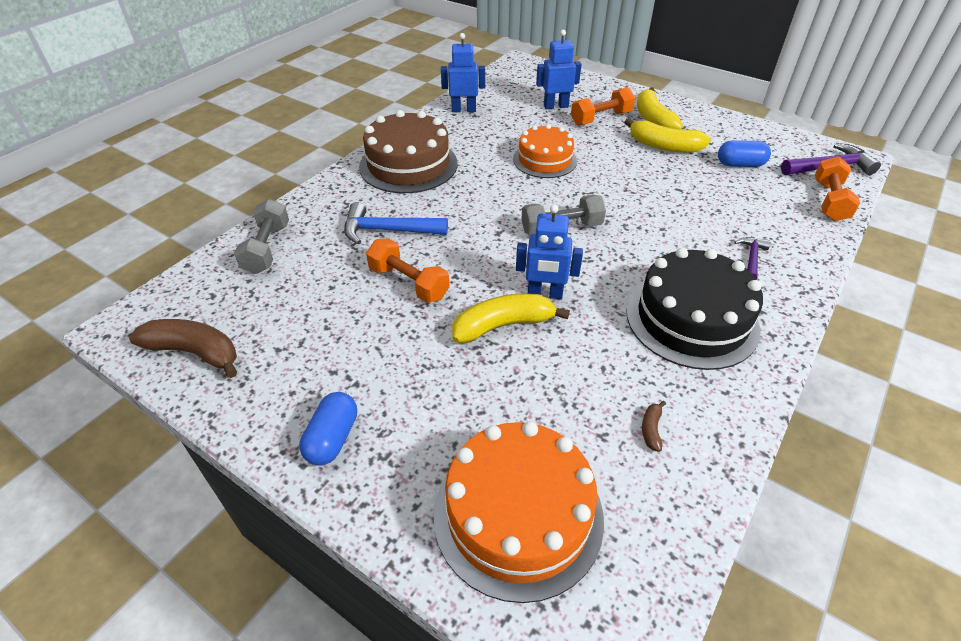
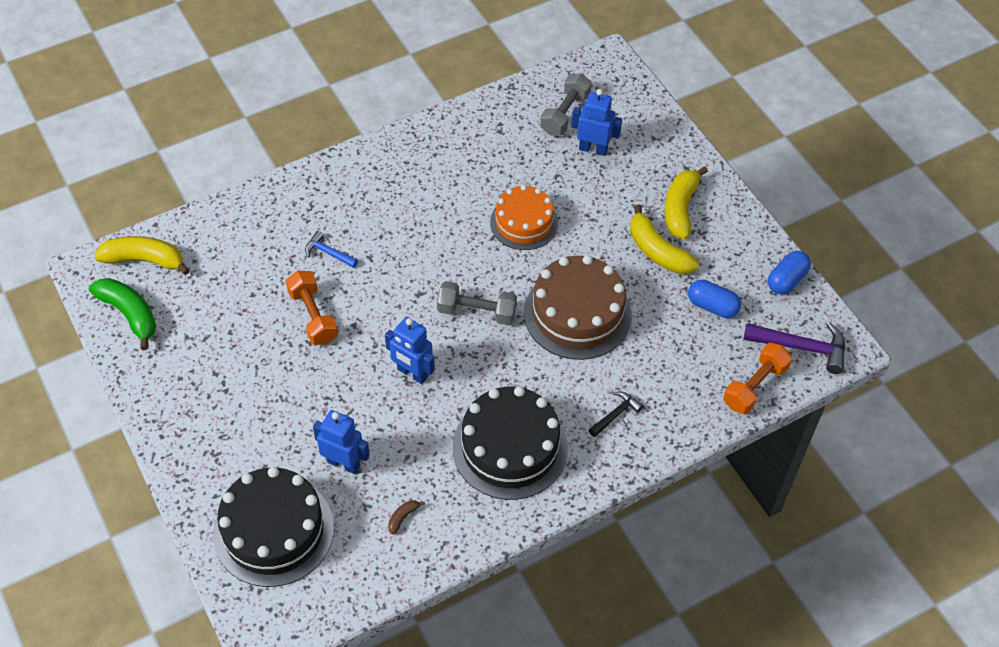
camera: 25 degrees right, 10 degrees up
brown banana [129,319,237,378] -> green banana [89,278,156,350]
grey dumbbell [234,199,289,274] -> grey dumbbell moved to [540,73,592,135]
blue capsule [299,392,357,466] -> blue capsule moved to [768,251,811,294]
blue hammer [344,202,448,245] -> blue hammer [305,231,358,268], size x0.58
brown cake [359,110,457,193] -> brown cake moved to [524,255,632,360]
orange cake [433,421,604,603] -> black cake [213,467,334,587]
blue robot [441,33,485,112] -> blue robot moved to [313,410,370,474]
yellow banana [452,293,570,343] -> yellow banana moved to [94,236,190,275]
orange dumbbell [571,87,635,125] -> none
purple hammer [734,237,771,279] -> black hammer [589,391,643,437]

